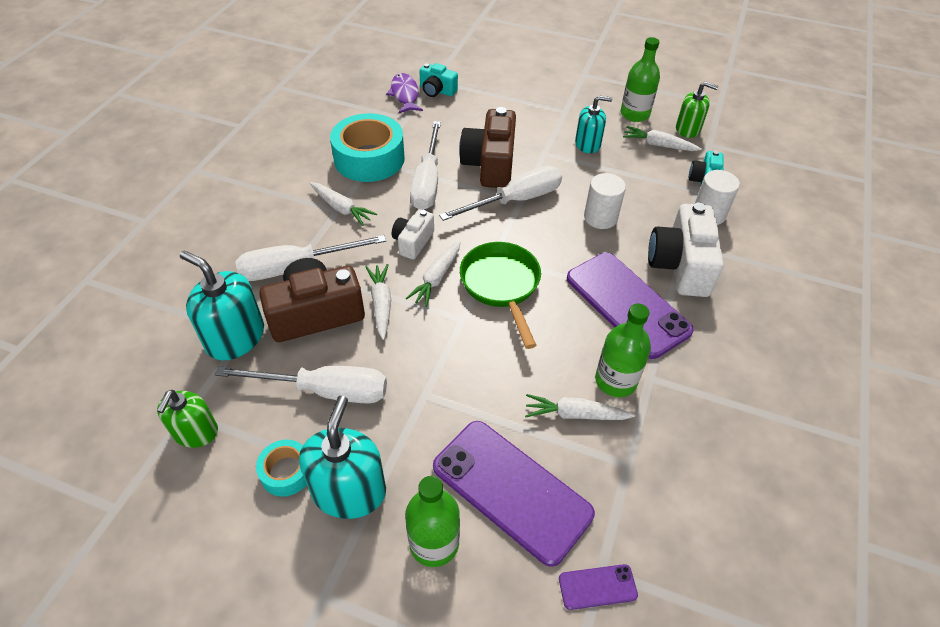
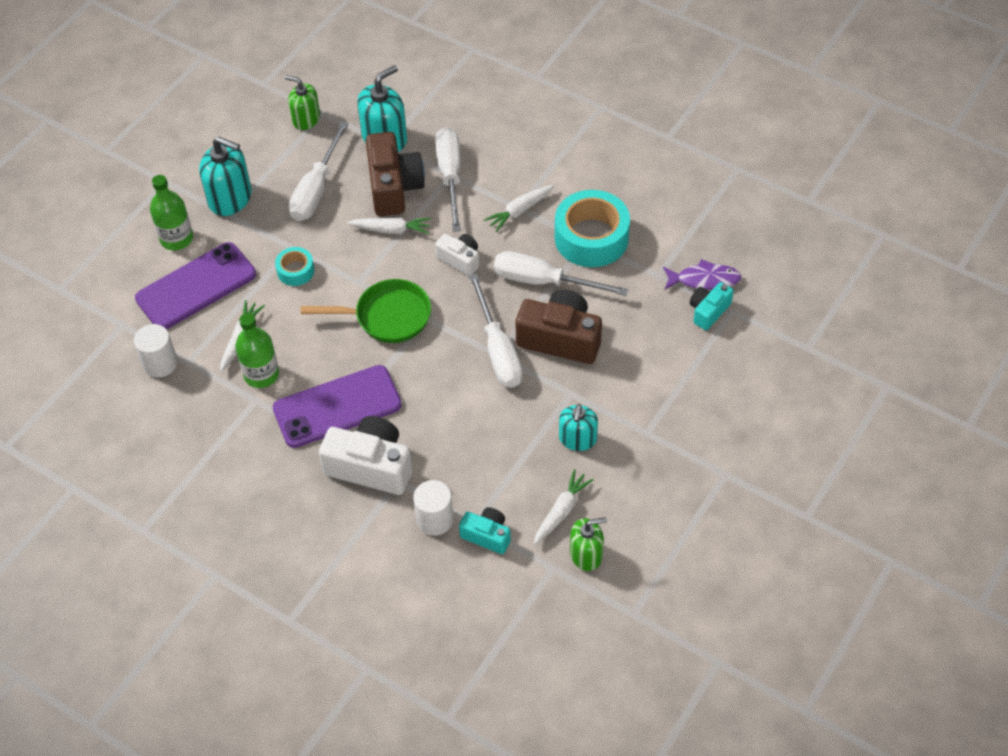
camera: 105 degrees right, 5 degrees up
turquoise tape [256,440,307,497] -> turquoise tape moved to [275,247,314,286]
white carrot [406,241,461,307] -> none
purple phone [559,564,638,610] -> none
white cylinder [584,173,626,229] -> white cylinder moved to [134,324,178,378]
green bottle [621,37,660,122] -> none
green soap dispenser [676,81,718,138] -> green soap dispenser turned 135 degrees counterclockwise [570,517,607,571]

